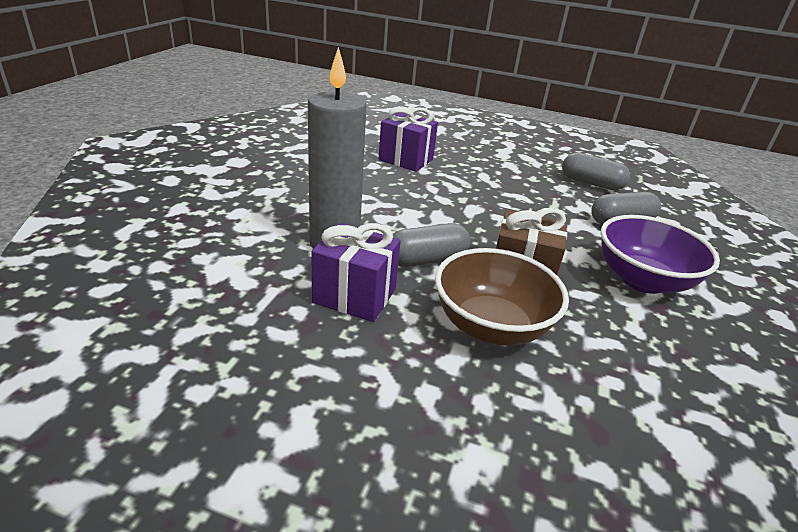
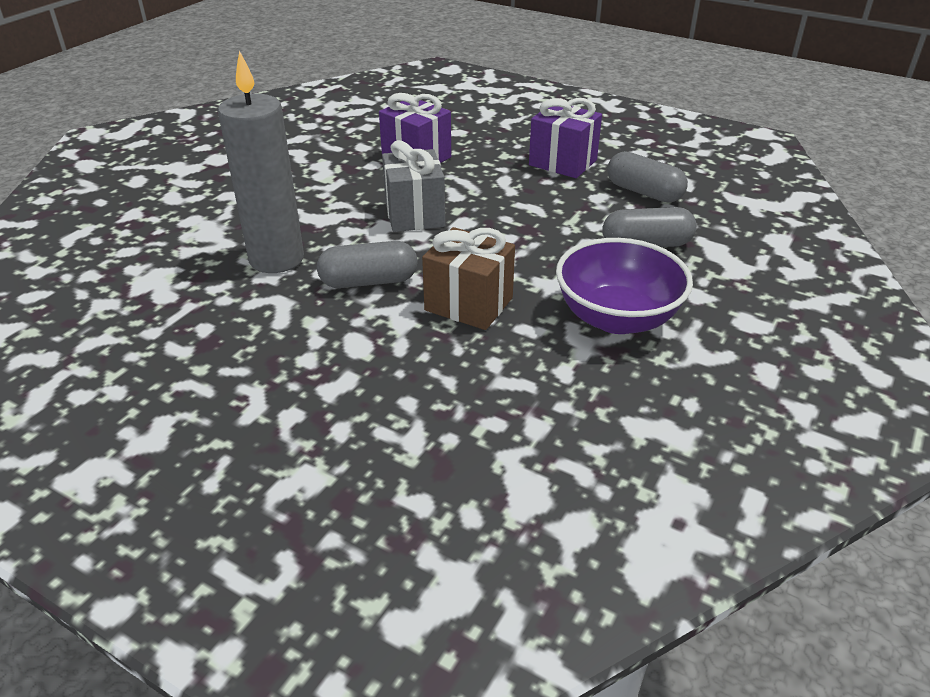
camera: 15 degrees right, 5 degrees up
purple gift [311,223,401,322] -> purple gift moved to [529,98,602,178]
brown bowl [435,248,569,345] -> none
none -> grey gift [382,140,445,232]

